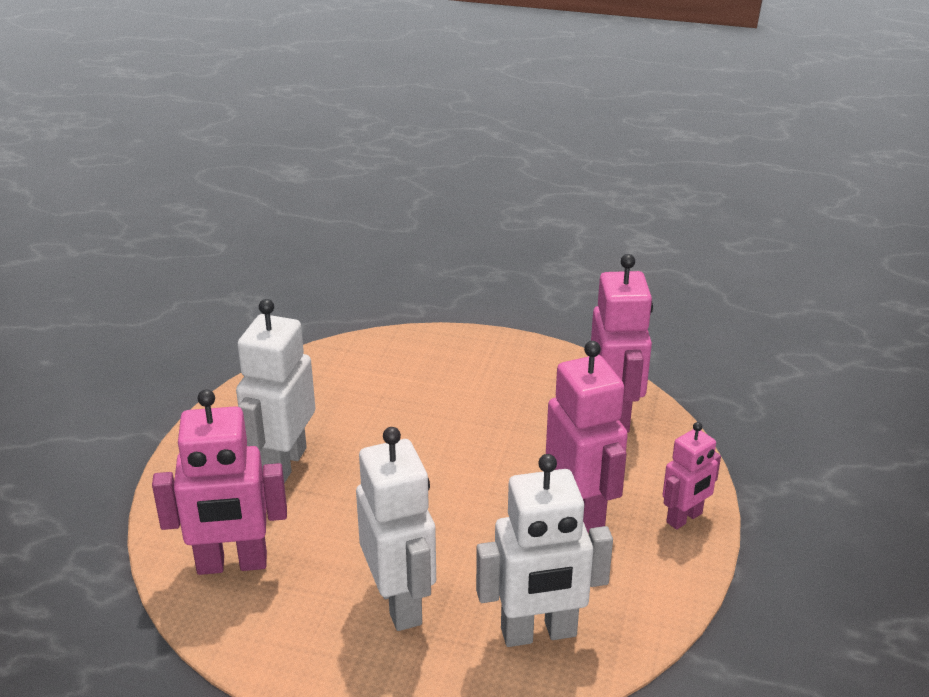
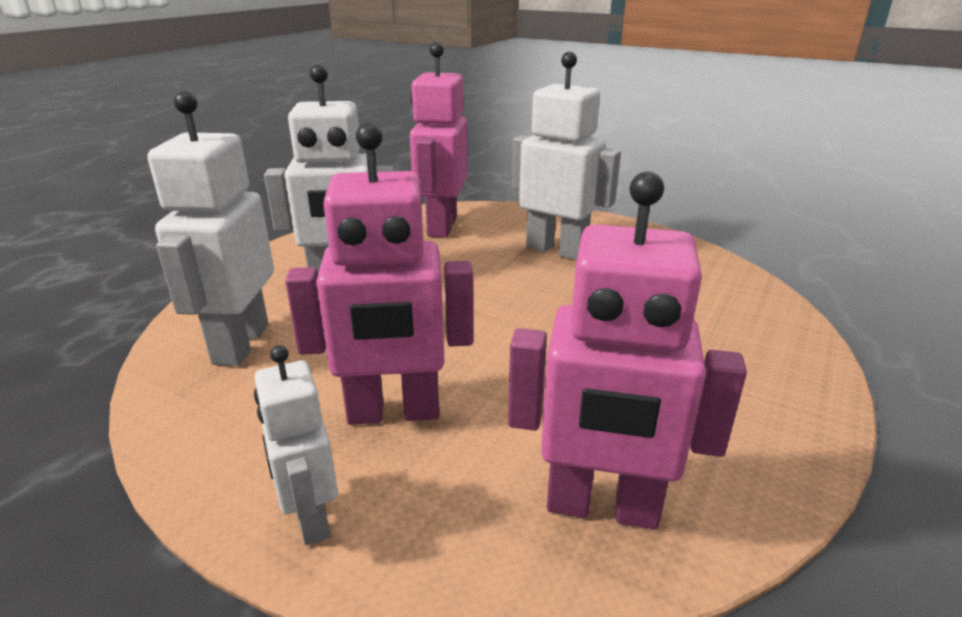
camera: 105 degrees right, 5 degrees down
pink robot [663,422,721,530] -> white robot [254,345,338,545]

